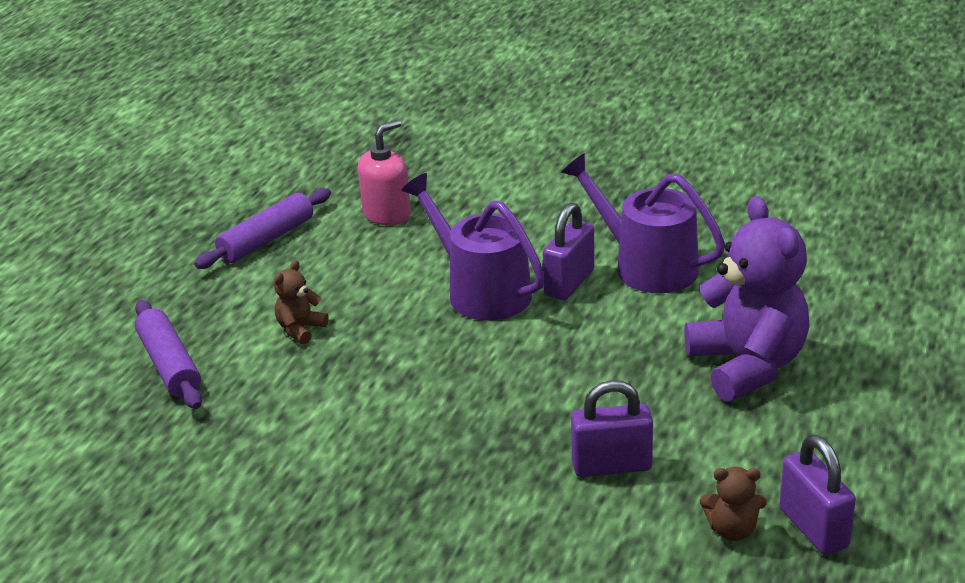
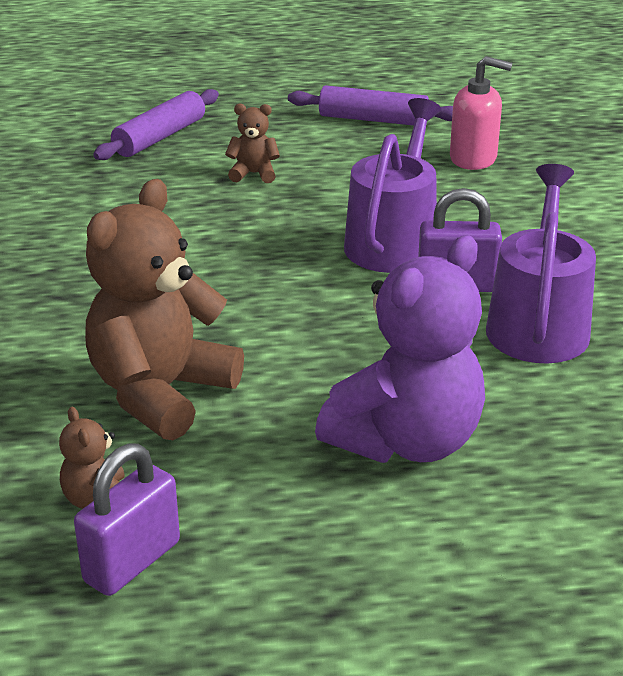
camera: 60 degrees right, 0 degrees up
purple padlock [571,380,653,477] -> brown teddy bear [85,179,244,440]

